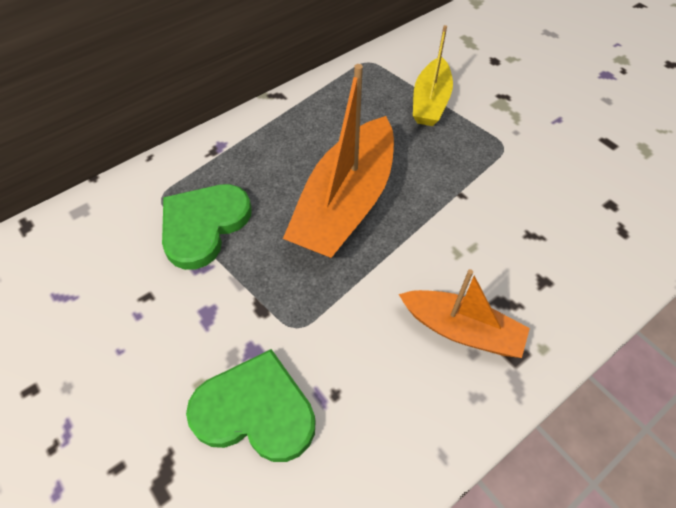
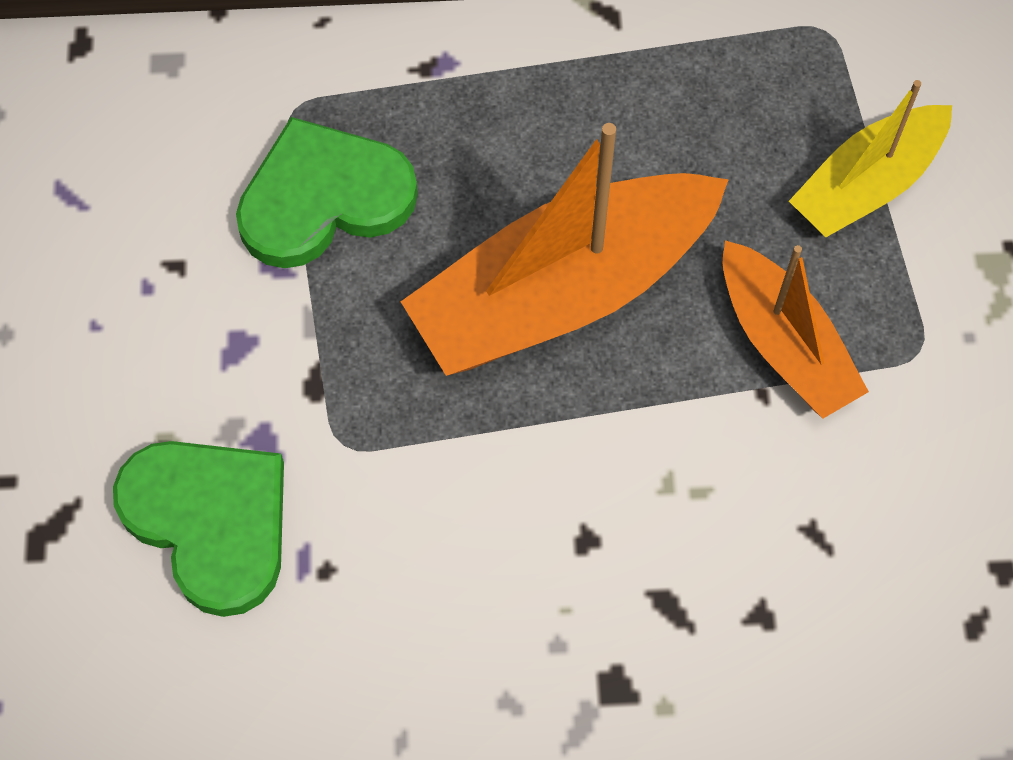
camera: 35 degrees right, 10 degrees up
orange boat [399,269,530,358] -> orange boat moved to [722,240,869,418]

